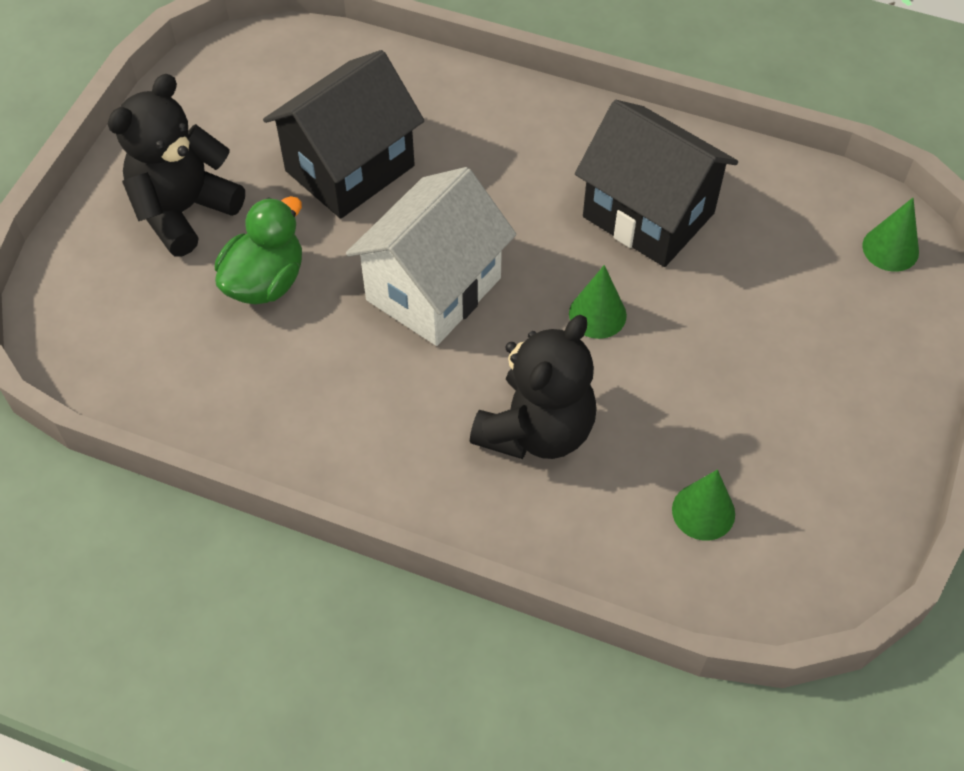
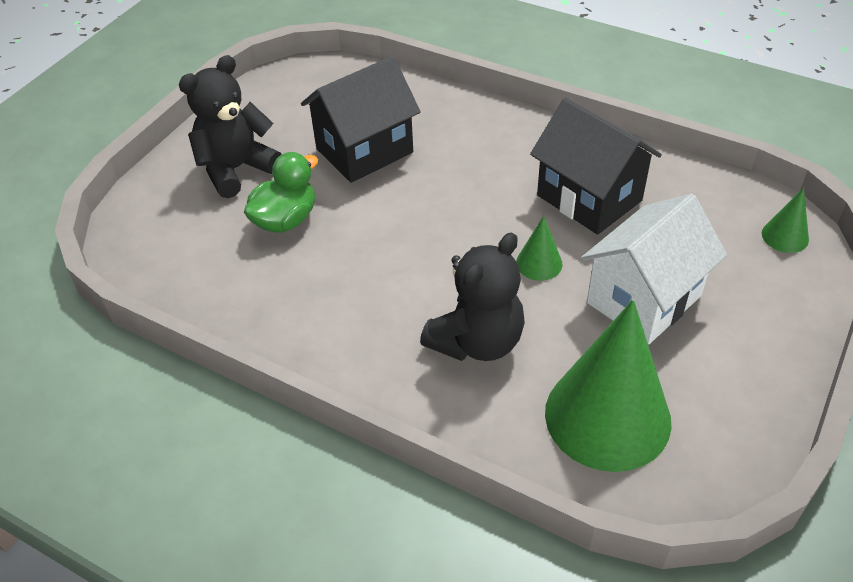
camera: 10 degrees right, 10 degrees down
white house [346,167,516,346] -> white house moved to [581,194,727,344]
green cone [672,469,735,541] -> green cone [545,300,671,472], size x2.34

